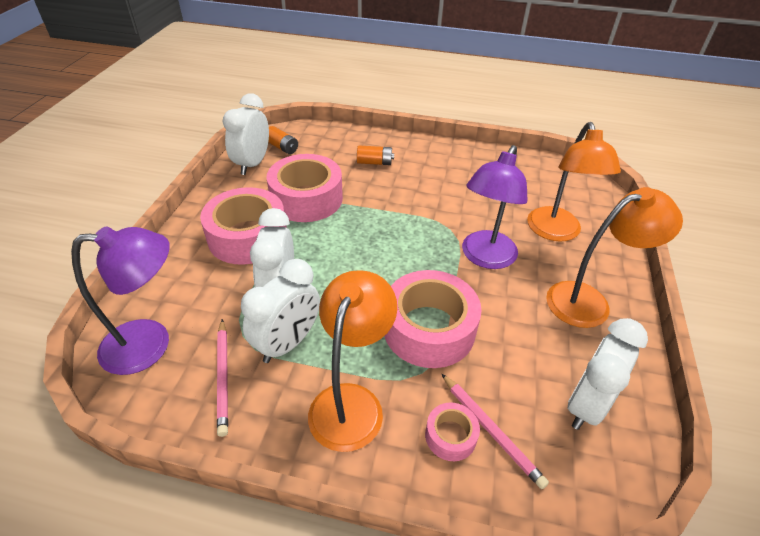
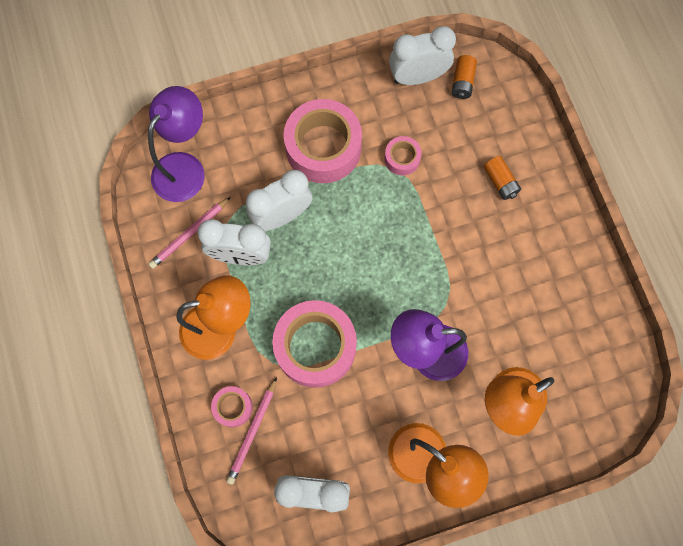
camera: 60 degrees right, 30 degrees up
purple lamp [71,226,170,375] -> purple lamp turned 105 degrees counterclockwise [148,86,205,202]
pink tape [267,154,343,222] -> pink tape [384,136,422,176], size x0.47

